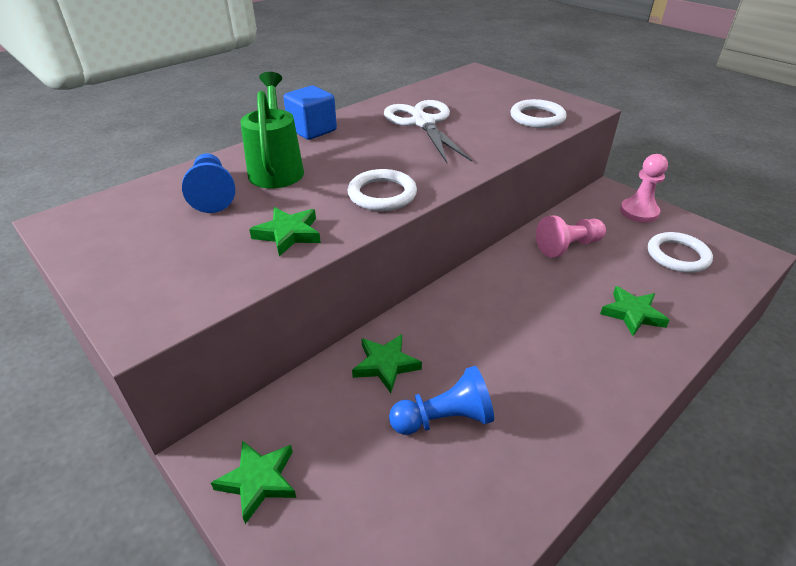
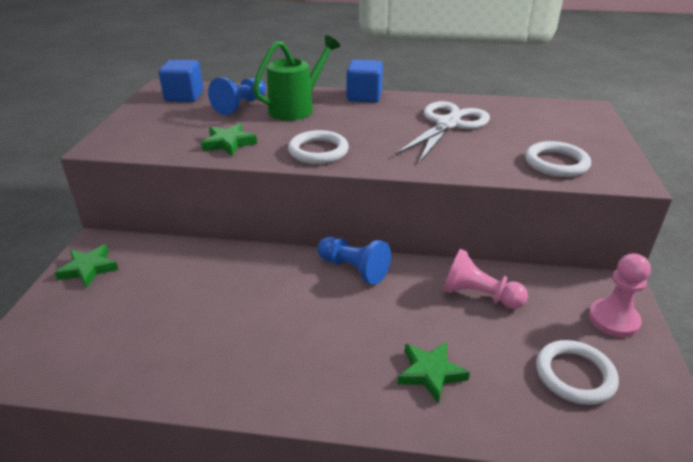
camera: 50 degrees right, 5 degrees down
green star [352,334,422,393] -> none
blue pawn [389,366,494,435] -> blue pawn moved to [317,237,391,285]
none -> blue cube [159,60,203,102]

